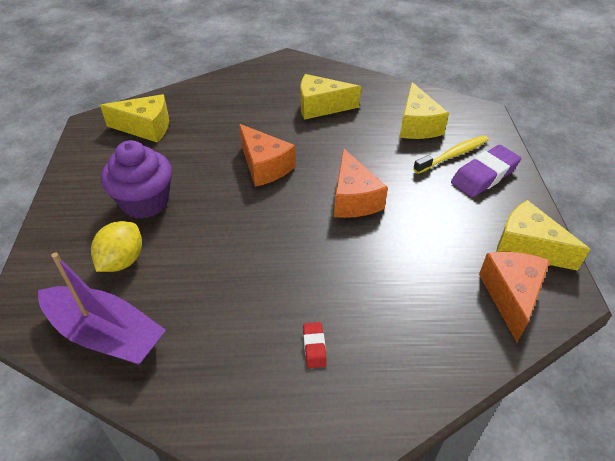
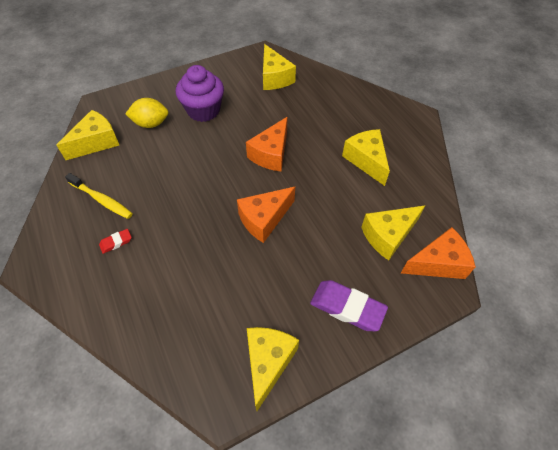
camera: 65 degrees right, 10 degrees up
purple boat [38,252,166,365] -> yellow cheese [56,110,119,160]
yellow toothbrush [413,135,489,174] -> yellow toothbrush moved to [65,173,133,219]
orange cheese [479,252,550,342] -> orange cheese moved to [401,227,476,279]

